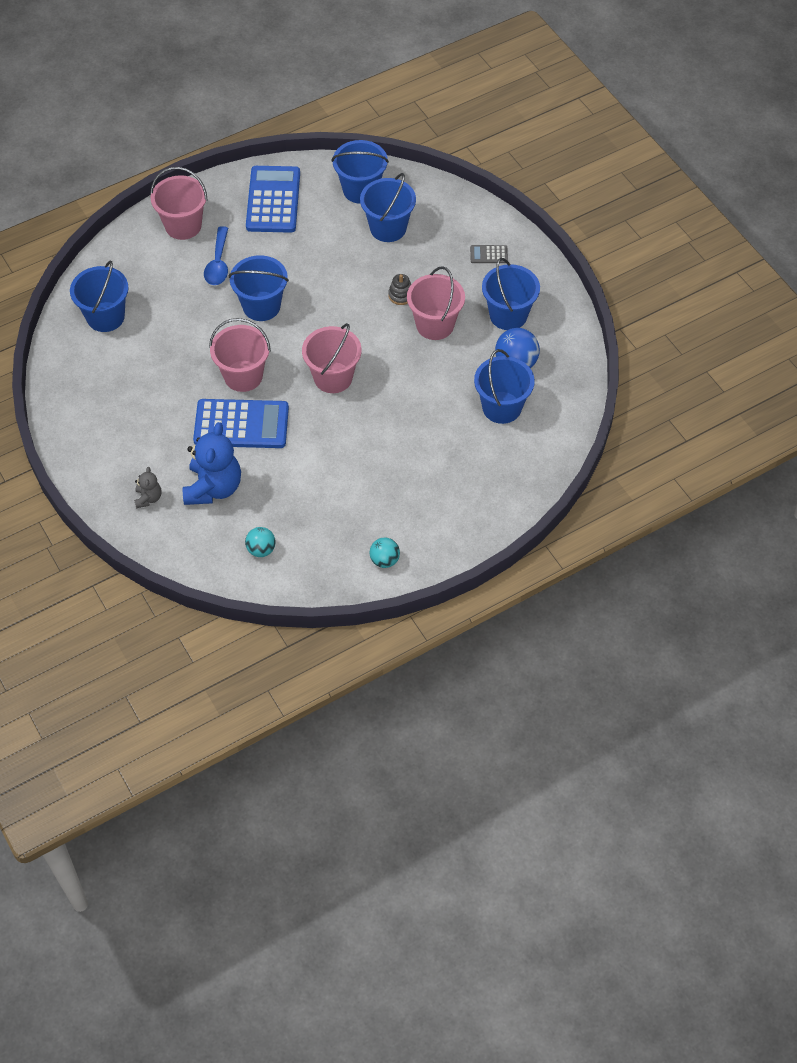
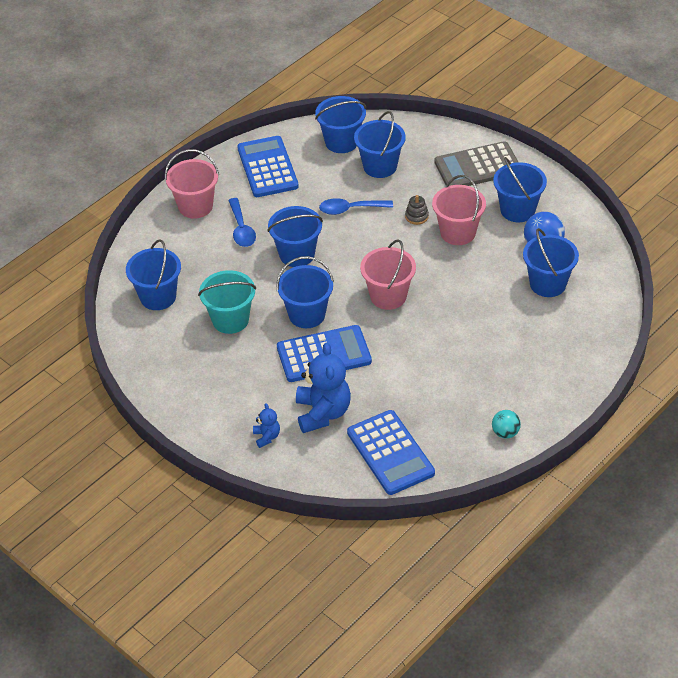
camera: 15 degrees left, 10 degrees down
grey teddy bear [134,467,162,508] -> blue teddy bear [253,403,280,448]
pink bucket [209,318,271,392] -> blue bucket [276,256,334,328]
turquoise ball [245,527,276,557] -> blue calculator [347,410,435,495]
grey calculator [470,245,508,263] -> grey calculator [434,141,518,186], size x2.31
none -> turquoise bucket [198,270,256,334]
none -> blue spoon [319,198,393,215]

